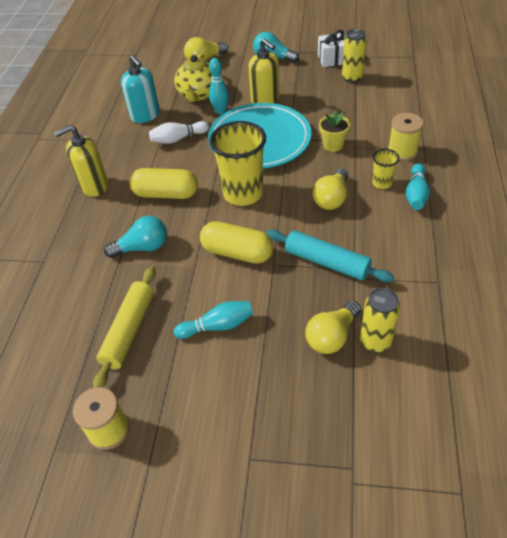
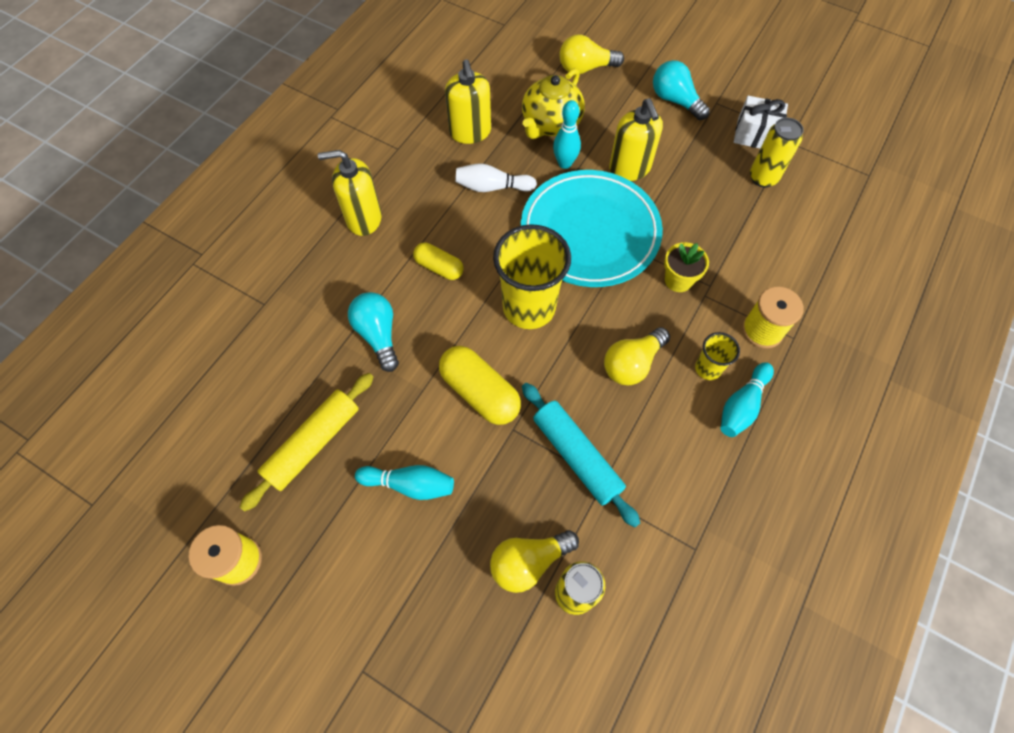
camera: 20 degrees right, 15 degrees up
turquoise light bulb [104,216,167,258] -> turquoise light bulb turned 120 degrees counterclockwise [348,292,399,372]
turquoise soap dispenser [121,55,160,123] -> yellow soap dispenser [445,59,491,144]
yellow capsule [129,168,198,199] -> yellow capsule [413,243,464,280], size x0.62

